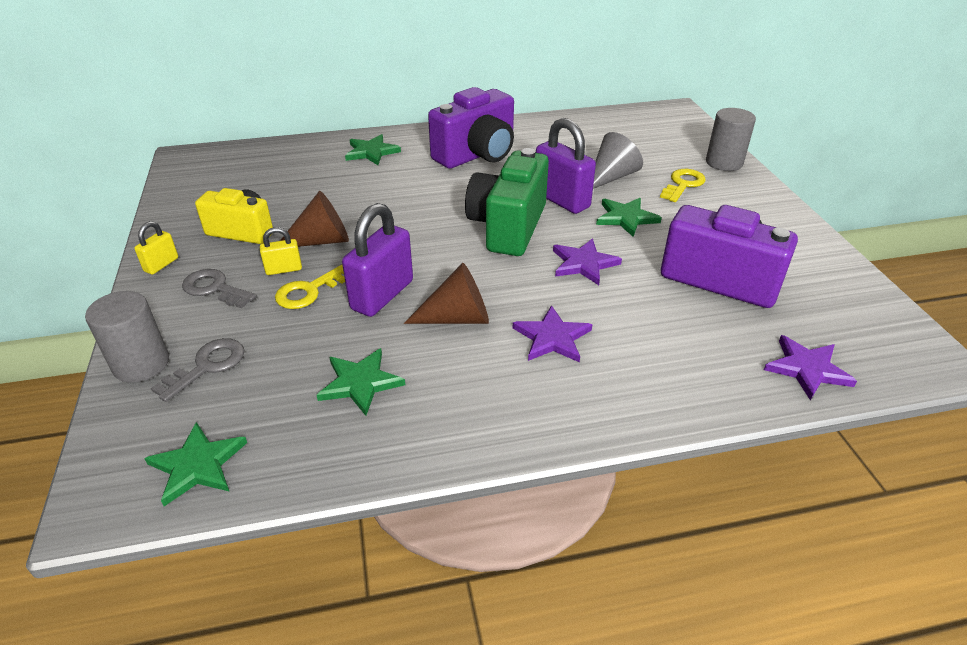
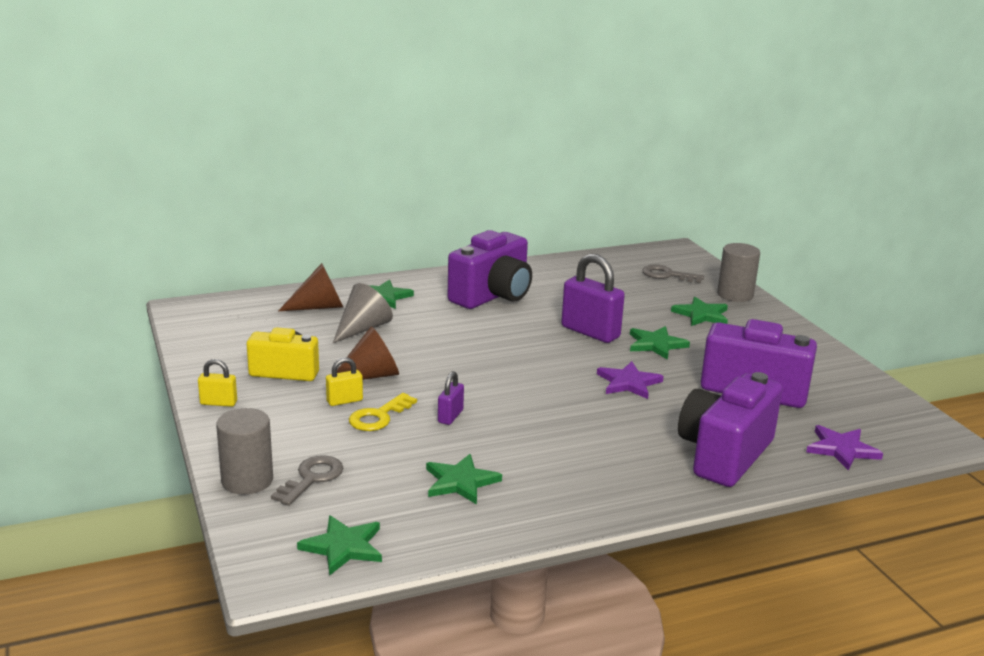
camera: 10 degrees left, 15 degrees down
yellow padlock [134,221,178,275] -> yellow padlock turned 75 degrees clockwise [198,359,237,407]
grey key [182,269,257,308] -> grey key moved to [642,264,704,283]
purple padlock [342,203,413,317] -> purple padlock [438,371,464,425], size x0.51
brown cone [404,263,489,324] -> brown cone moved to [278,263,343,311]
green camera [465,148,549,256] -> none
purple star [513,305,593,362] -> none
grey cone [593,132,643,189] -> grey cone moved to [333,283,393,343]
yellow key [660,169,706,202] -> green star [671,297,728,326]
none -> purple camera [678,372,782,487]

